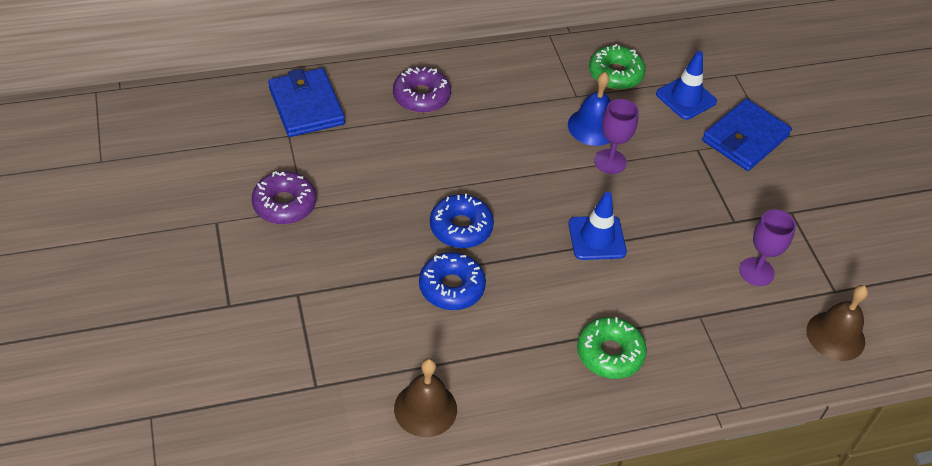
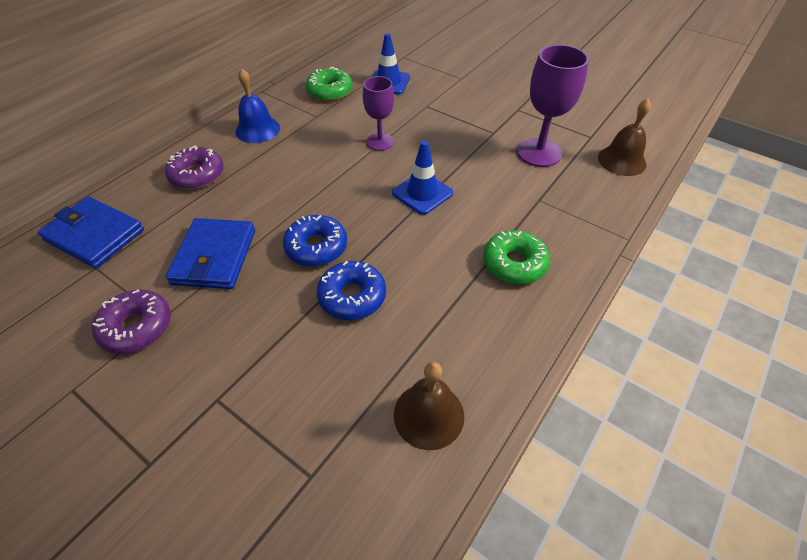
camera: 35 degrees left, 0 degrees up
blue bell [568,72,611,146] -> blue bell moved to [235,68,280,143]
blue wallet [702,99,792,171] -> blue wallet moved to [166,218,255,289]
purple goblet [739,209,796,286] -> purple goblet [517,45,589,167], size x1.55

